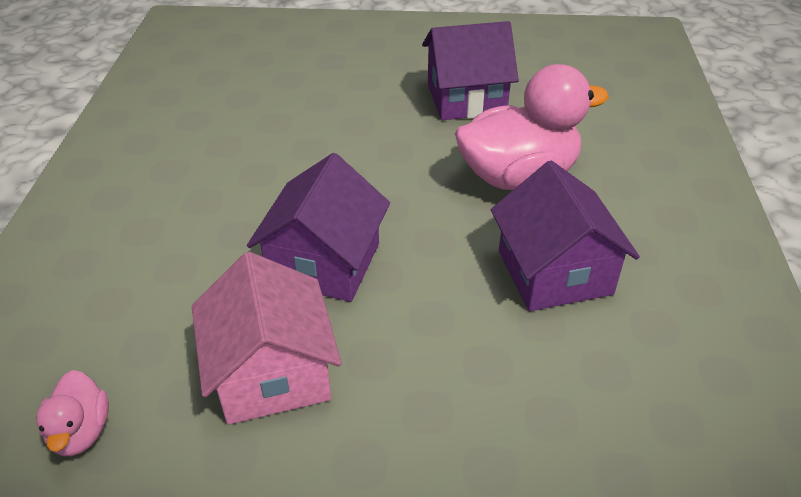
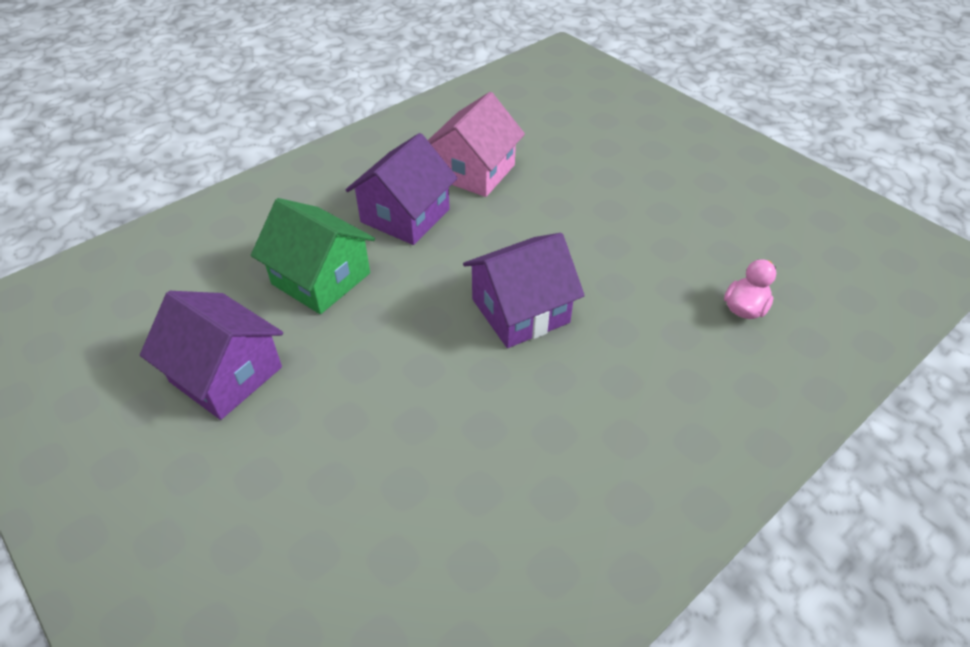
camera: 135 degrees left, 5 degrees up
pink house [192,252,342,425] -> pink house moved to [428,92,525,197]
pink duck [455,64,609,190] -> green house [251,198,375,314]

